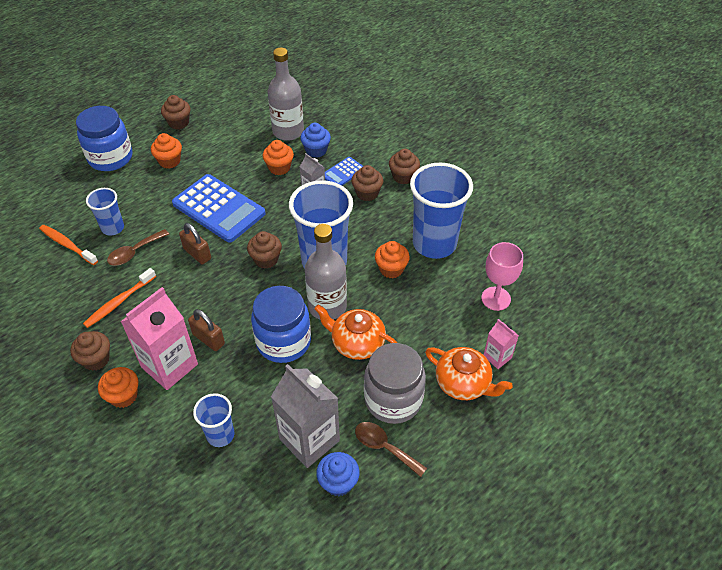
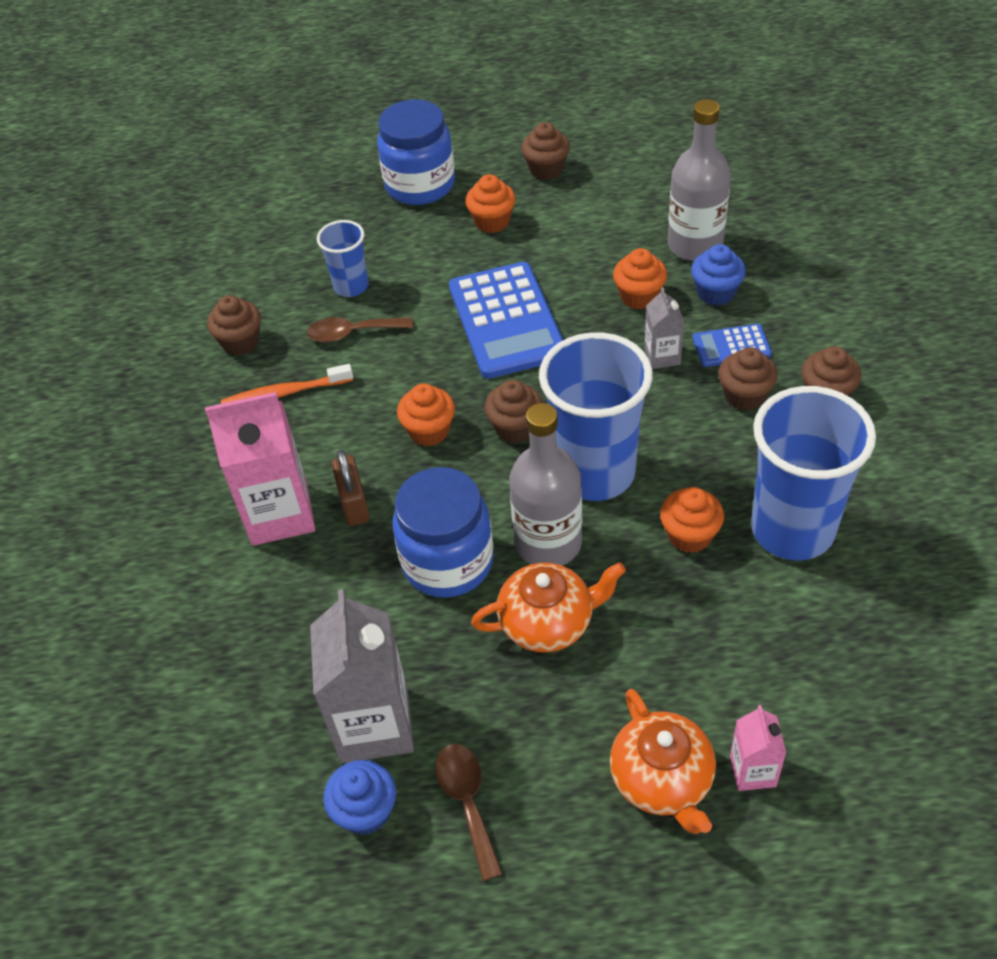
camera: 40 degrees right, 0 degrees up
orange toothbrush [39,225,98,265] -> none
brown cupcake [70,331,110,371] -> brown cupcake moved to [207,295,261,356]
orange cupcake [98,367,138,408] -> orange cupcake moved to [397,383,455,446]
brown padlock [179,223,211,264] -> none
blue cup [193,393,234,447] -> none
orange teapot [314,304,397,360] -> orange teapot turned 105 degrees clockwise [471,562,626,652]
grey jar [364,343,426,424] -> none
pink goblet [481,242,523,311] -> none

